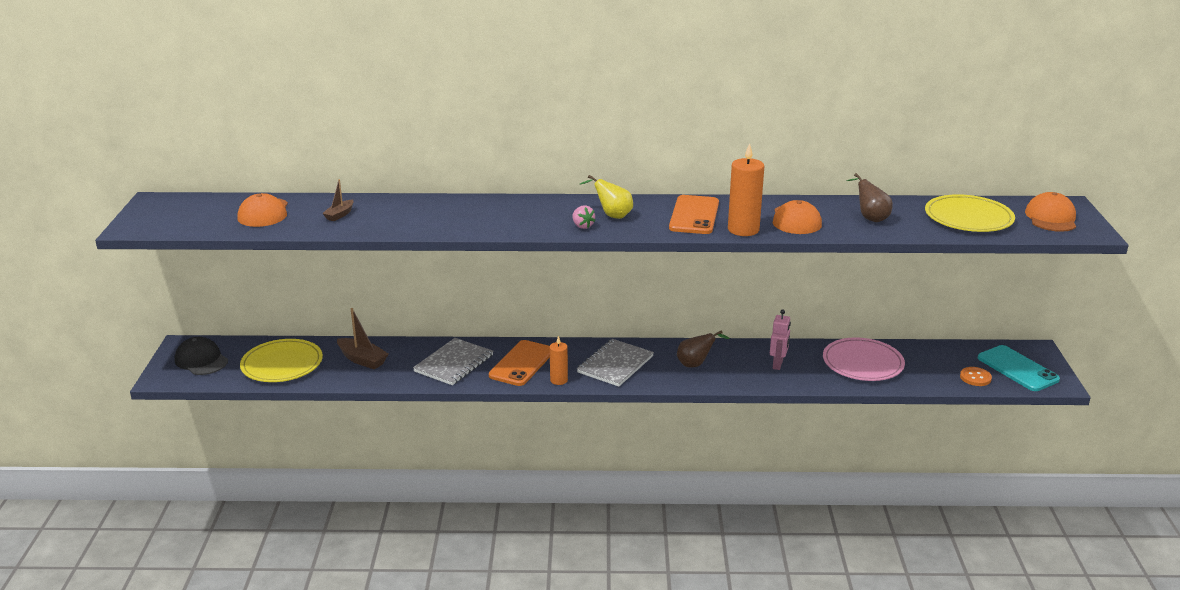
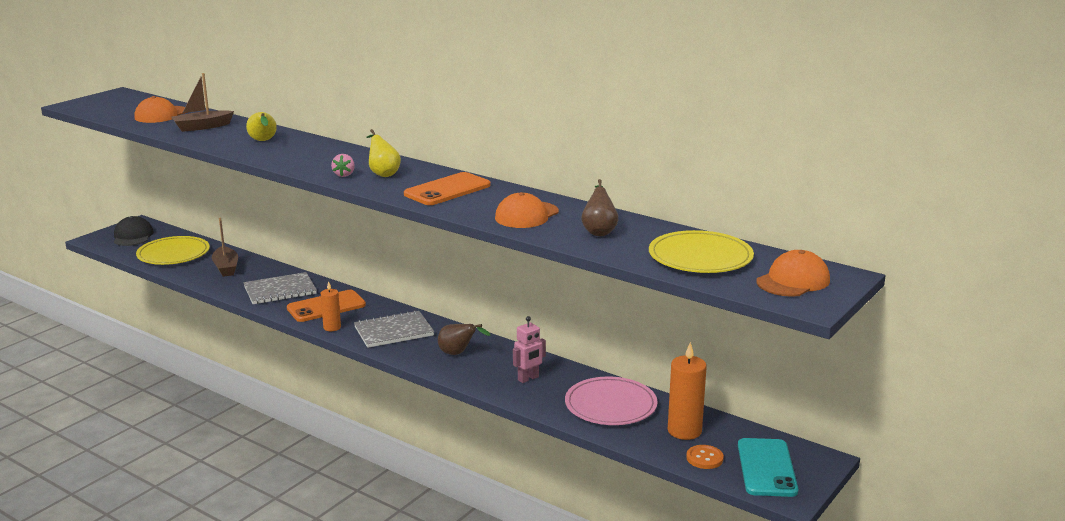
camera: 35 degrees right, 5 degrees down
brown boat [322,179,354,221] -> brown boat [172,73,234,132], size x1.65
orange candle [728,143,764,236] -> orange candle moved to [668,342,707,440]
none -> yellow pear [246,112,277,141]

